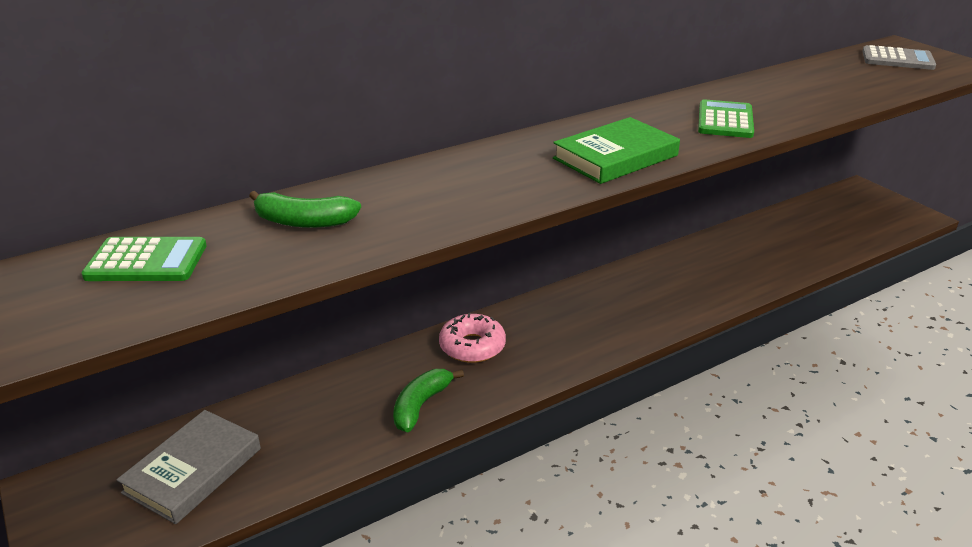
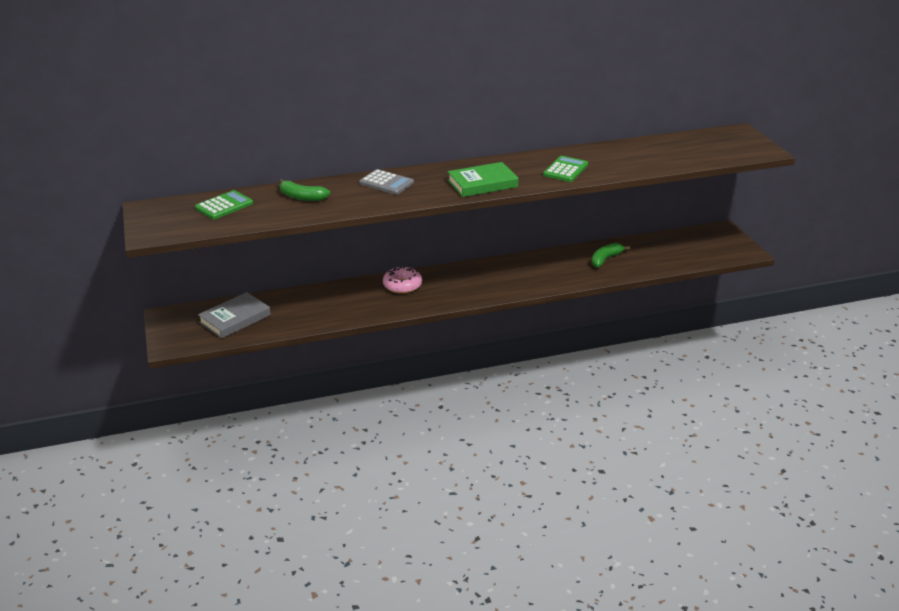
camera: 15 degrees right, 0 degrees up
green calculator [82,237,207,281] -> green calculator turned 60 degrees counterclockwise [195,190,253,219]
green banana [393,369,464,432] -> green banana moved to [591,243,630,268]
grey calculator [862,45,936,70] -> grey calculator moved to [359,169,414,195]

